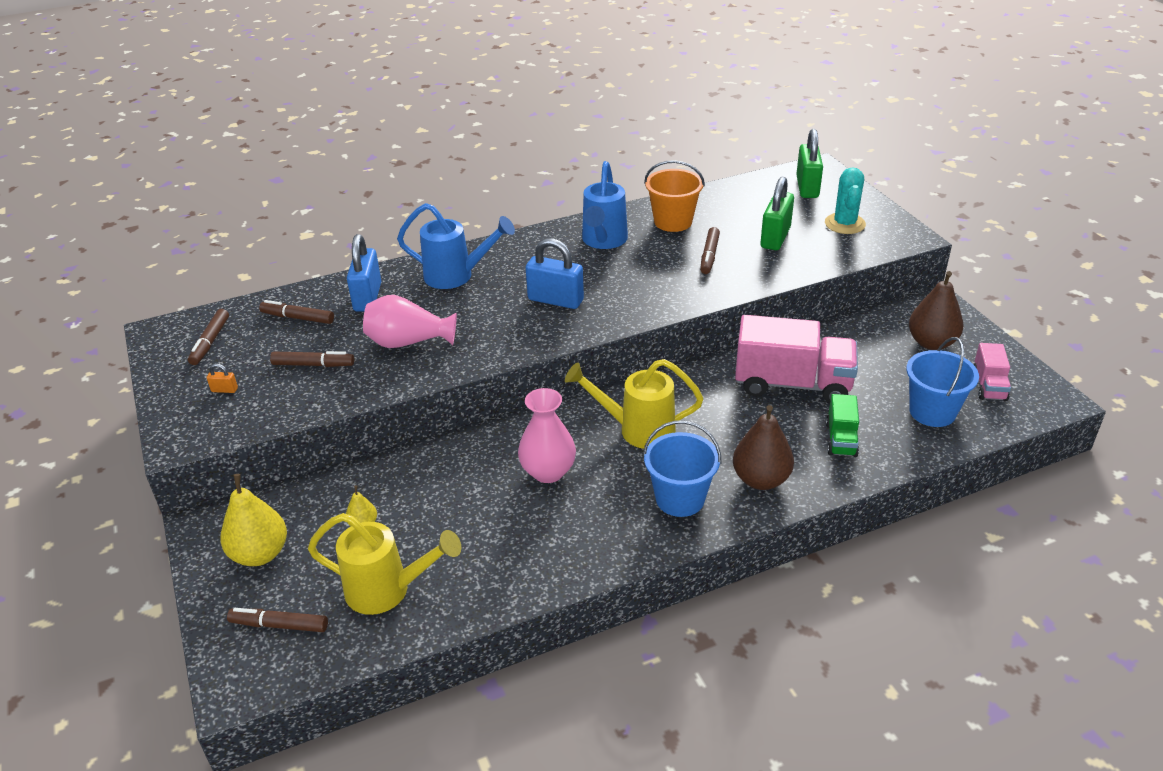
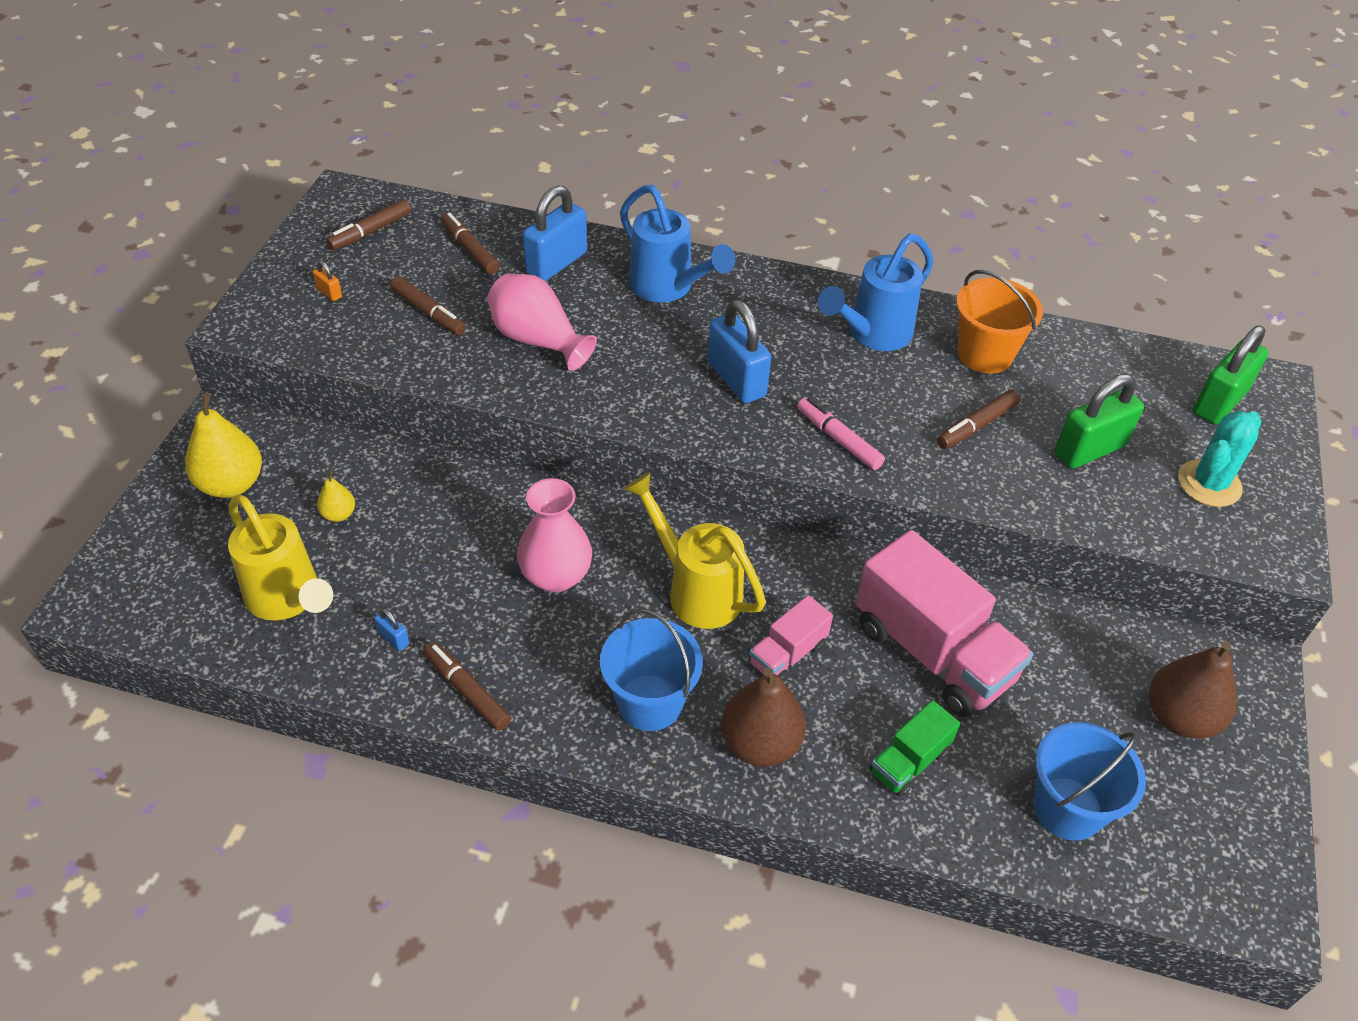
camera: 35 degrees right, 10 degrees up
brown marker [227,608,328,632] -> brown marker moved to [424,642,511,731]
pink truck [974,343,1011,401] -> pink truck moved to [749,595,833,681]
none -> blue padlock [374,608,409,651]
none -> pink marker [797,397,885,470]

